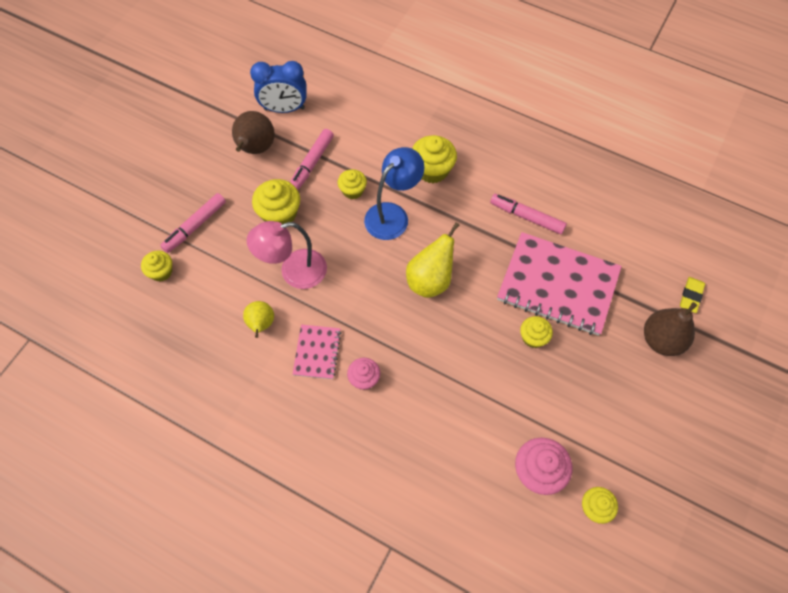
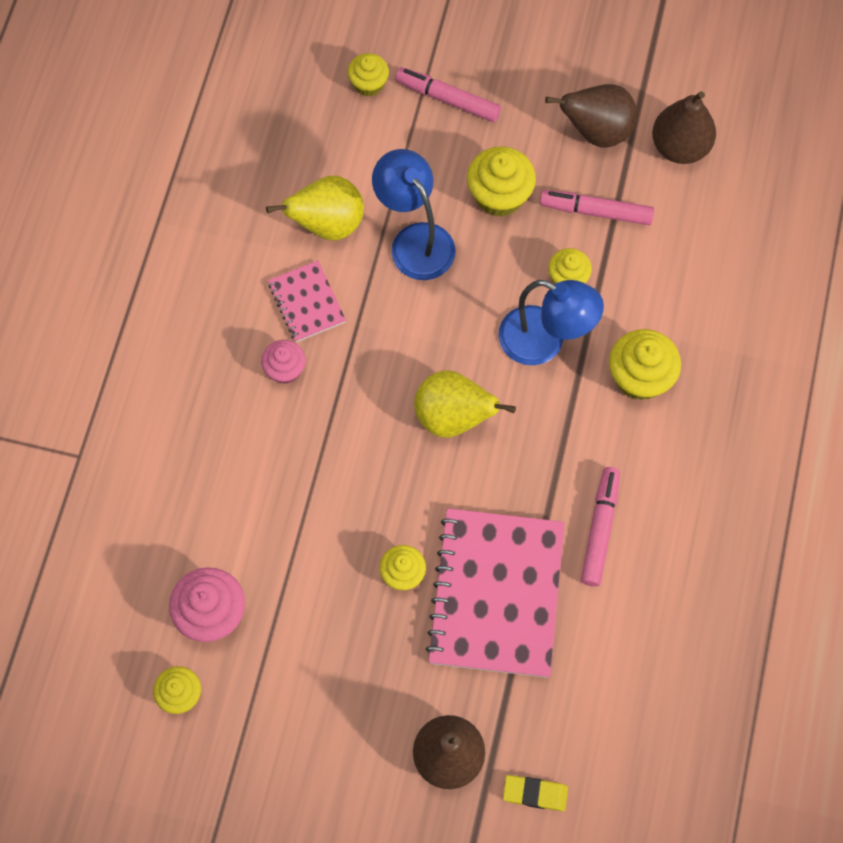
camera: 75 degrees right, 5 degrees up
yellow pear [243,301,274,338] -> yellow pear [266,176,364,241], size x1.55
pink lamp [247,221,327,289] -> blue lamp [372,149,456,280]
blue clock [250,61,307,113] -> brown pear [652,91,716,164]
pink notebook [292,325,341,379] -> pink notebook turned 75 degrees clockwise [268,260,346,342]

